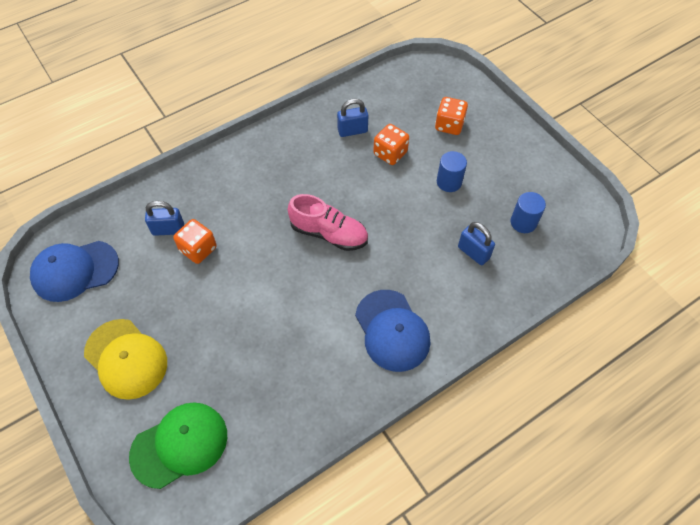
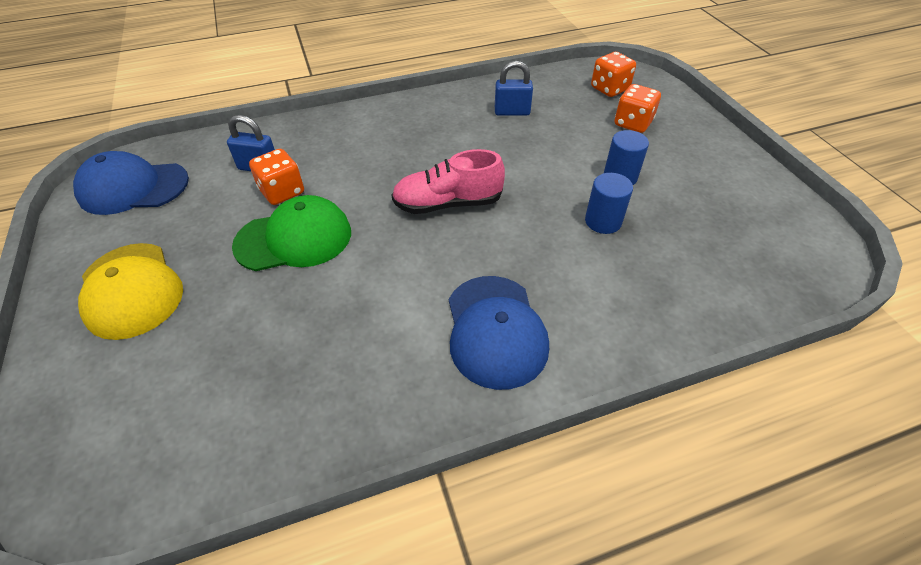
camera: 15 degrees right, 10 degrees down
green cap [129,402,227,489] -> green cap moved to [232,195,351,271]
pink shoe [288,194,368,251] -> pink shoe turned 135 degrees clockwise [391,149,505,214]
orange dice [373,124,409,165] -> orange dice moved to [591,52,636,97]
blue padlock [458,222,495,265] -> none
blue cylinder [511,192,546,233] -> blue cylinder moved to [585,173,633,234]

